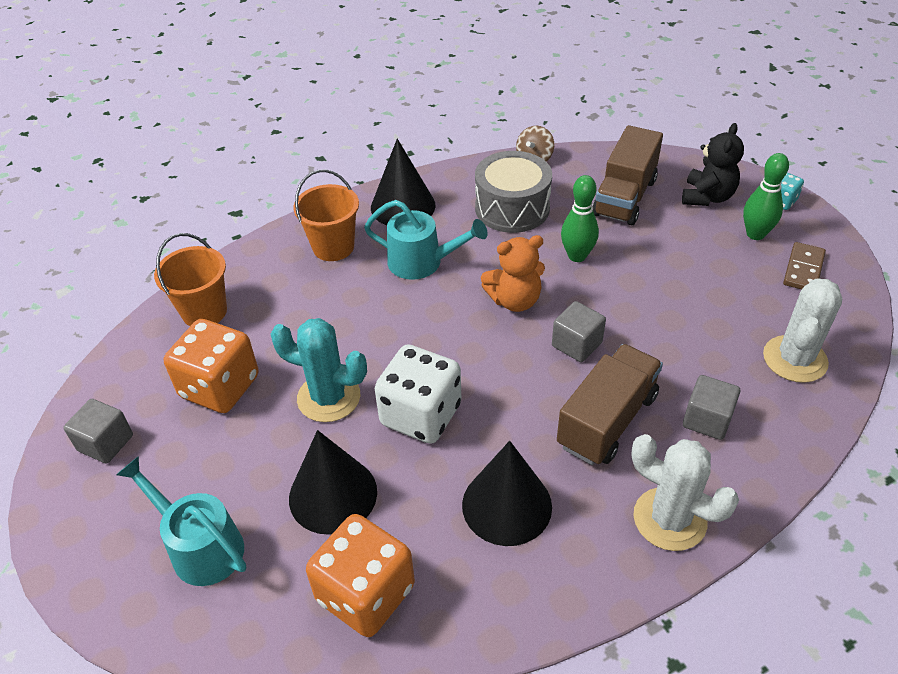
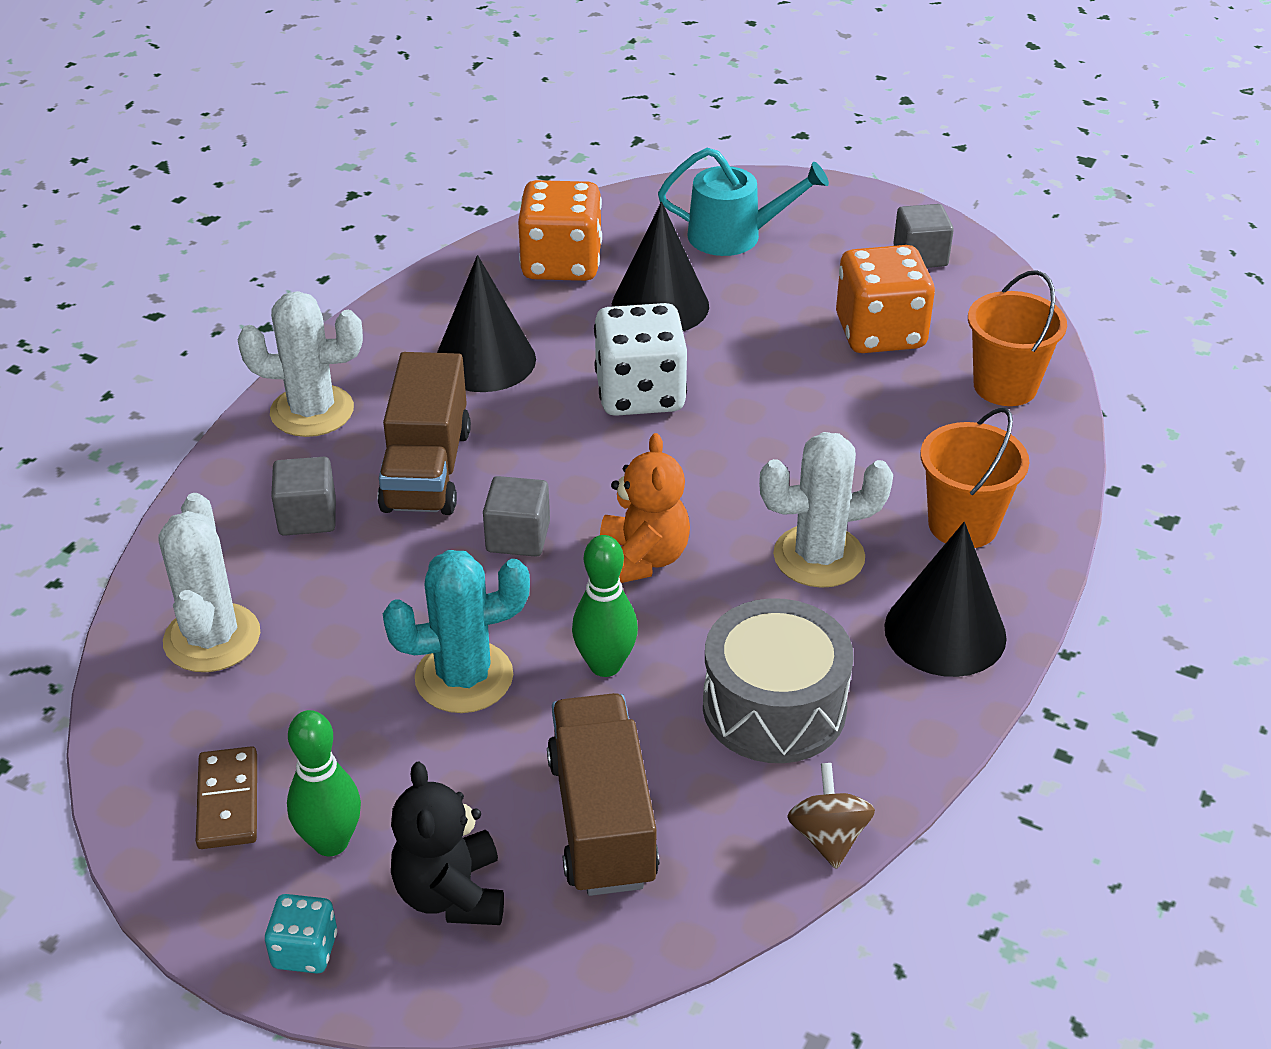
camera: 145 degrees right, 5 degrees down
turquoise cactus [271,318,367,422] -> turquoise cactus moved to [383,550,530,713]
turquoise watering can [364,200,488,280] -> white cactus [759,432,893,588]
orange teddy bear [481,235,545,312] -> orange teddy bear turned 135 degrees clockwise [600,433,690,583]

